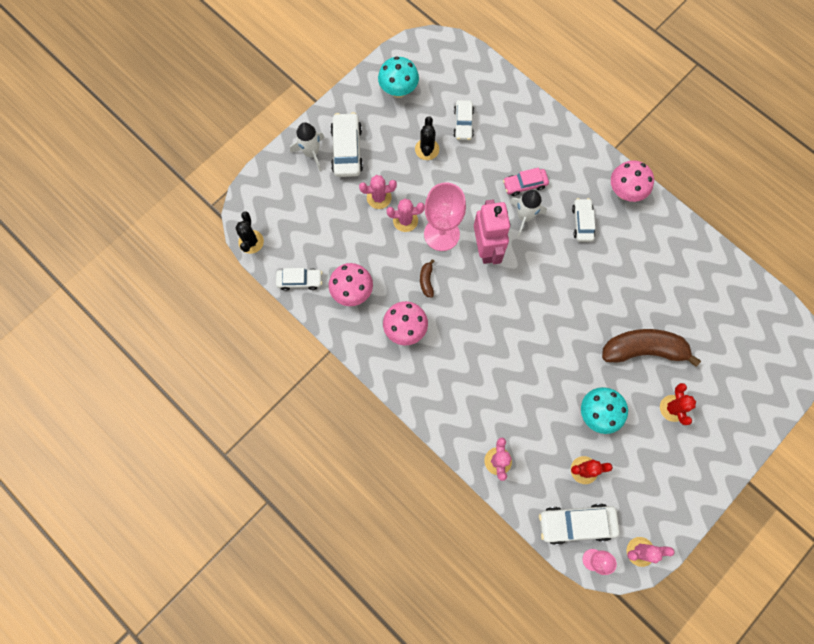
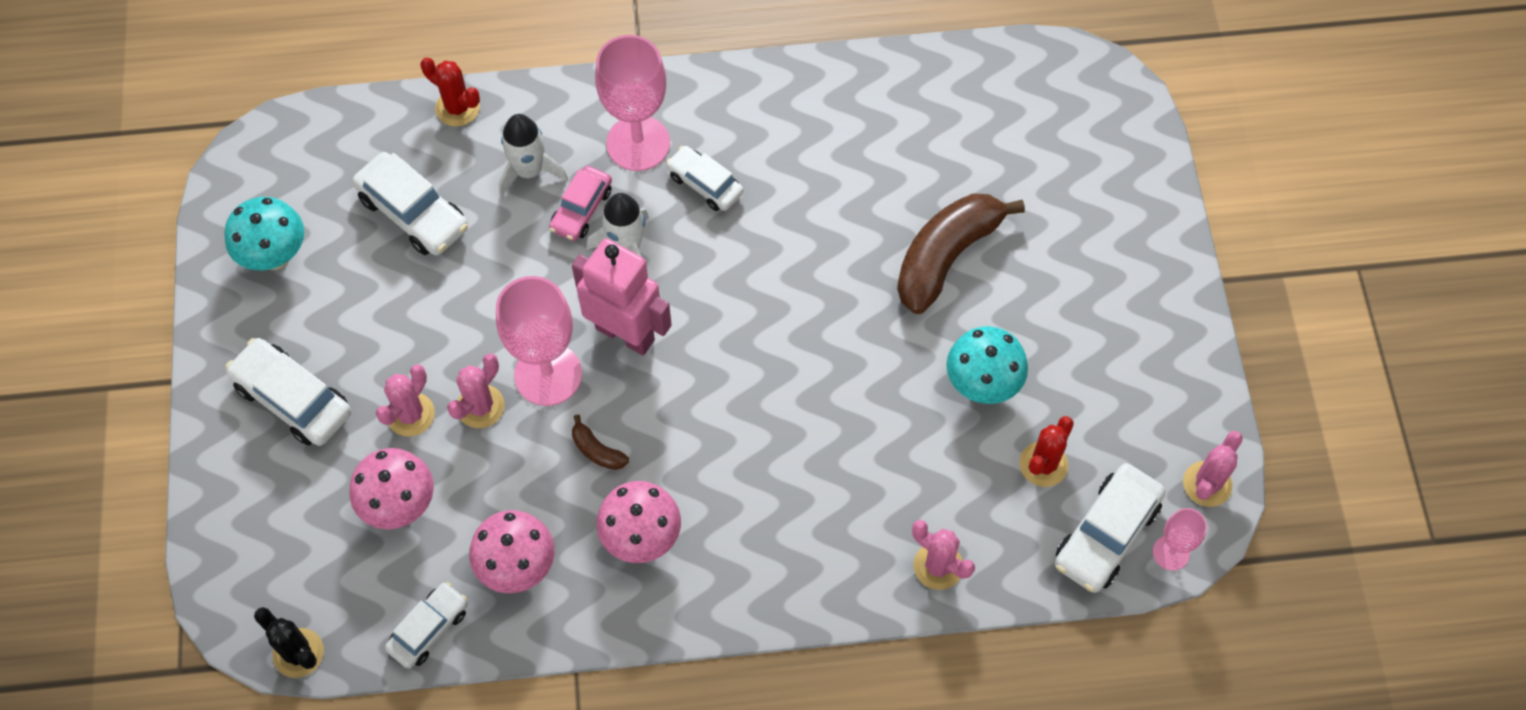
camera: 50 degrees left, 10 degrees down
white rocket [290,122,325,171] -> white rocket moved to [498,114,568,197]
black cactus [415,116,439,160] -> none
white car [453,100,474,140] -> white car [352,152,468,255], size x1.54
pink mushroom [611,160,654,202] -> pink mushroom moved to [349,448,434,529]
red cactus [660,383,696,425] -> red cactus moved to [420,57,480,126]
none -> pink goblet [595,35,670,171]

